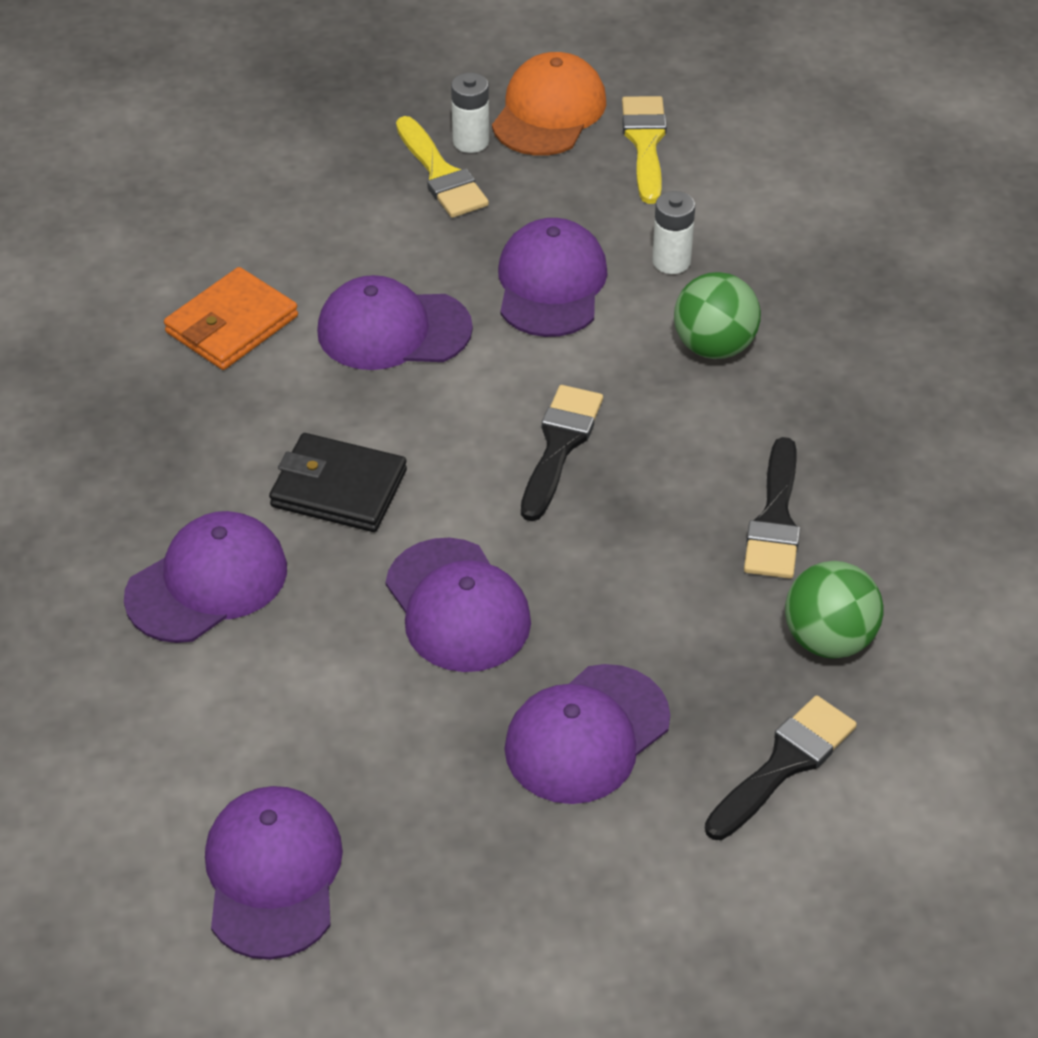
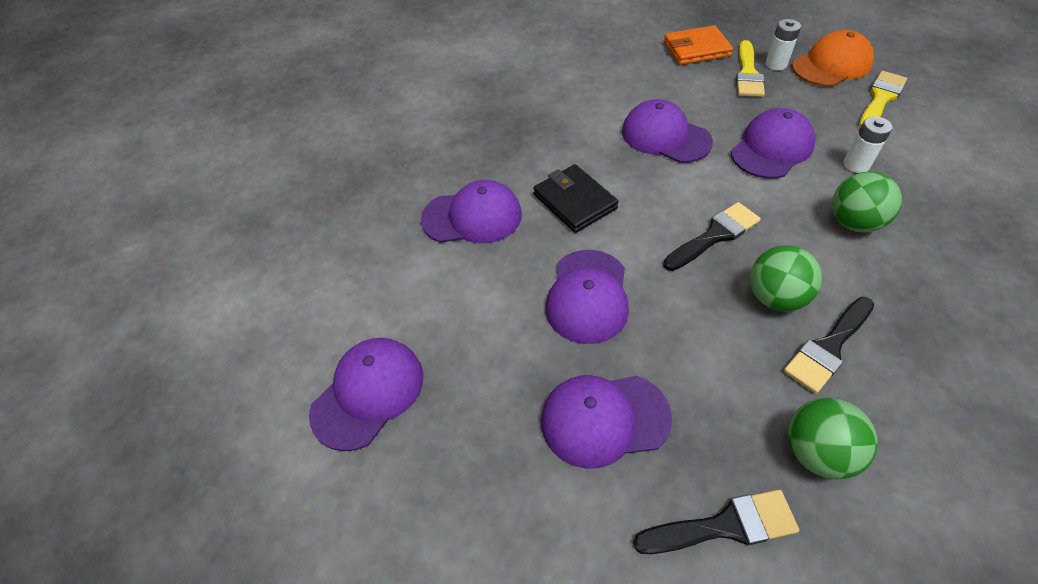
camera: 40 degrees right, 5 degrees up
orange wallet [164,267,298,370] -> orange wallet moved to [664,25,733,65]
none -> green ball [750,245,822,311]

